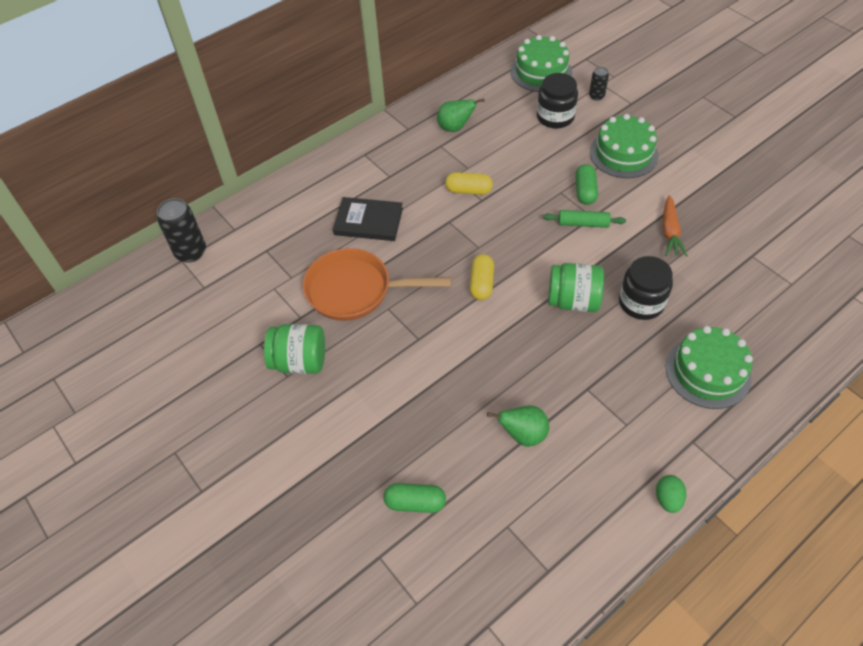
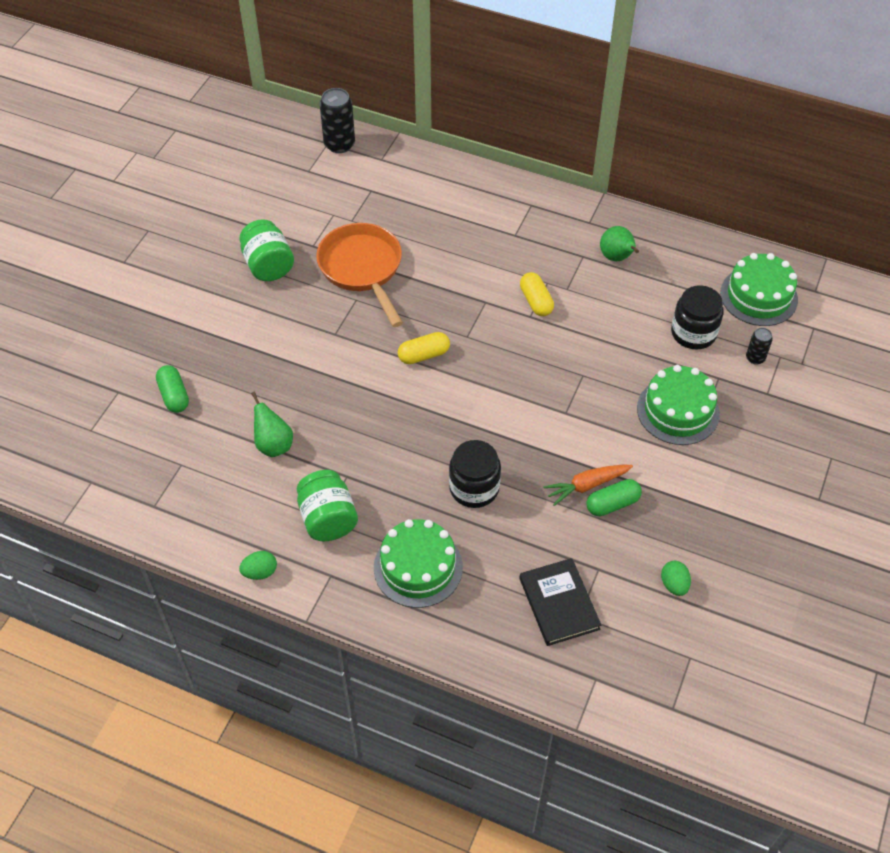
camera: 60 degrees right, 0 degrees up
black book [333,197,403,241] -> black book moved to [519,558,601,646]
green rolling pin [543,210,626,228] -> none
green jar [548,263,604,312] -> green jar moved to [297,470,358,541]
green capsule [575,164,598,205] -> green capsule moved to [587,479,642,516]
none -> green egg [661,561,691,596]

